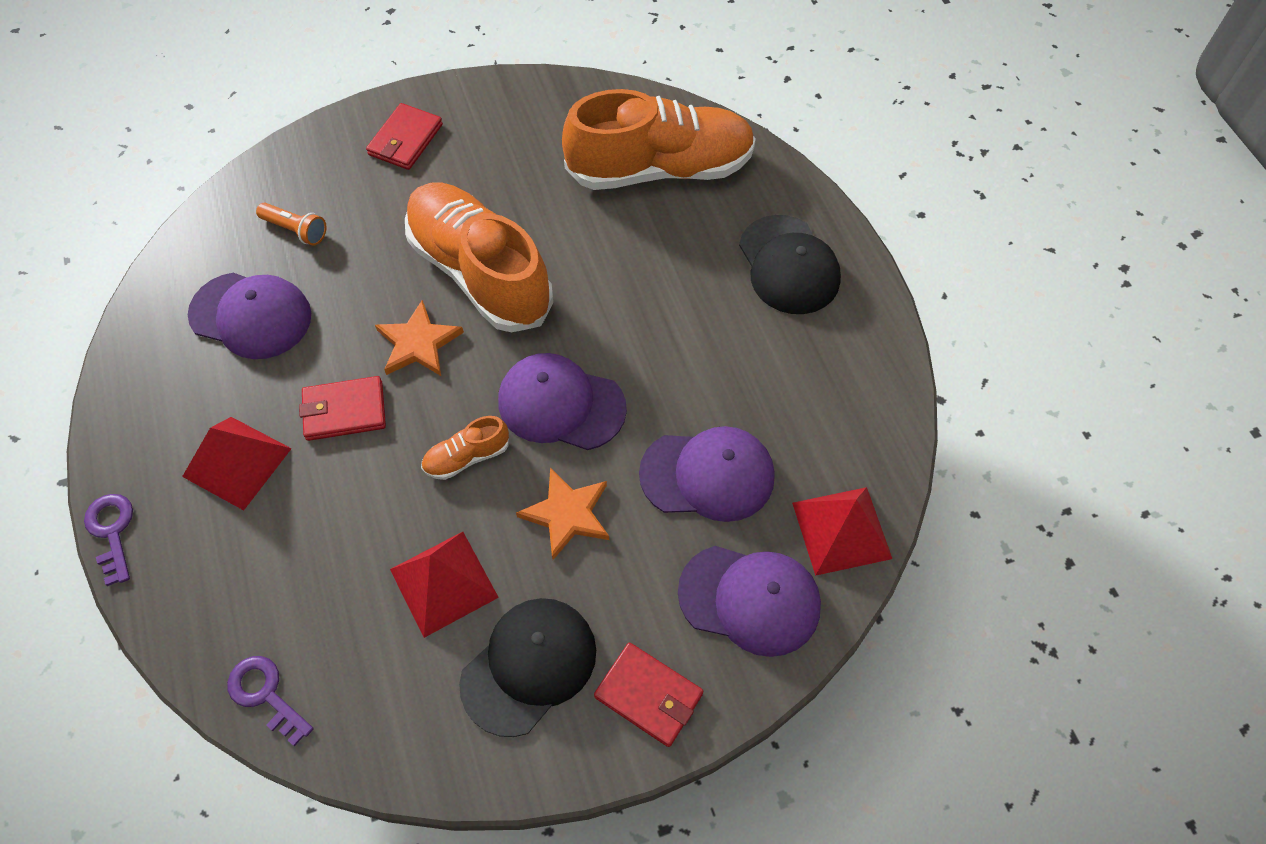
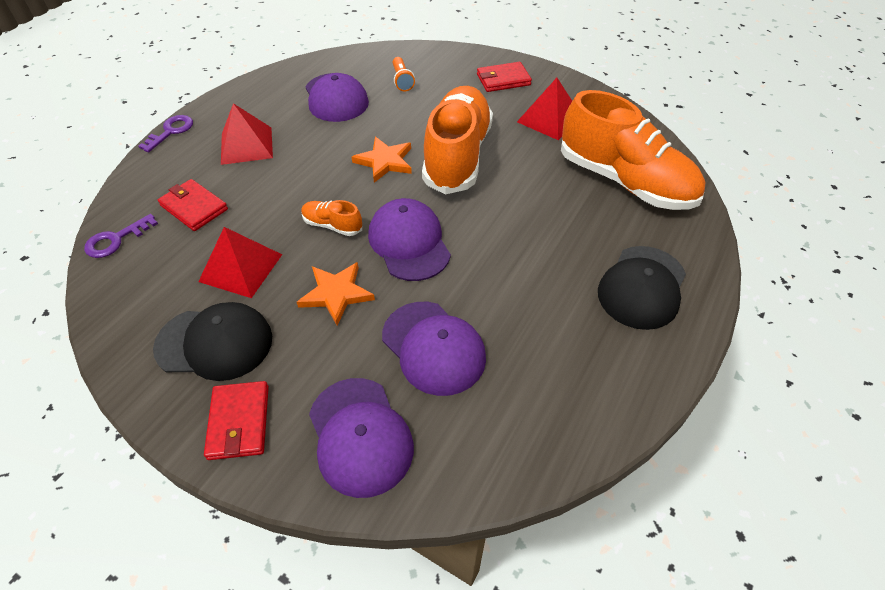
camera: 50 degrees right, 10 degrees down
purple key [227,656,314,746] -> purple key turned 135 degrees counterclockwise [84,214,158,258]
red wallet [299,376,386,441] -> red wallet moved to [158,179,228,231]
red pyramid [792,487,892,576] -> red pyramid moved to [517,78,572,140]

